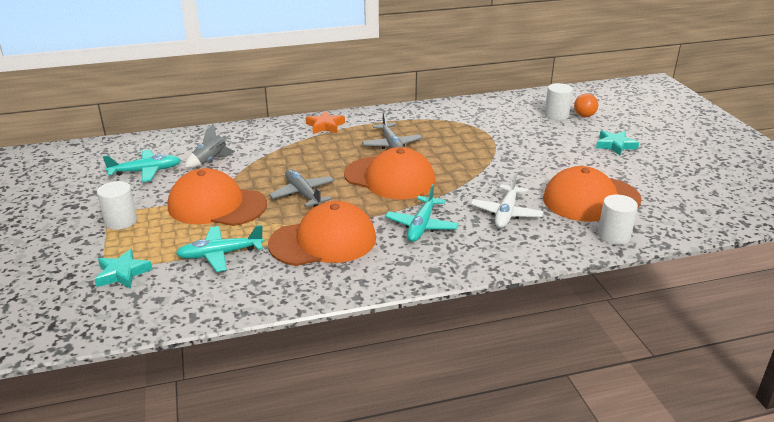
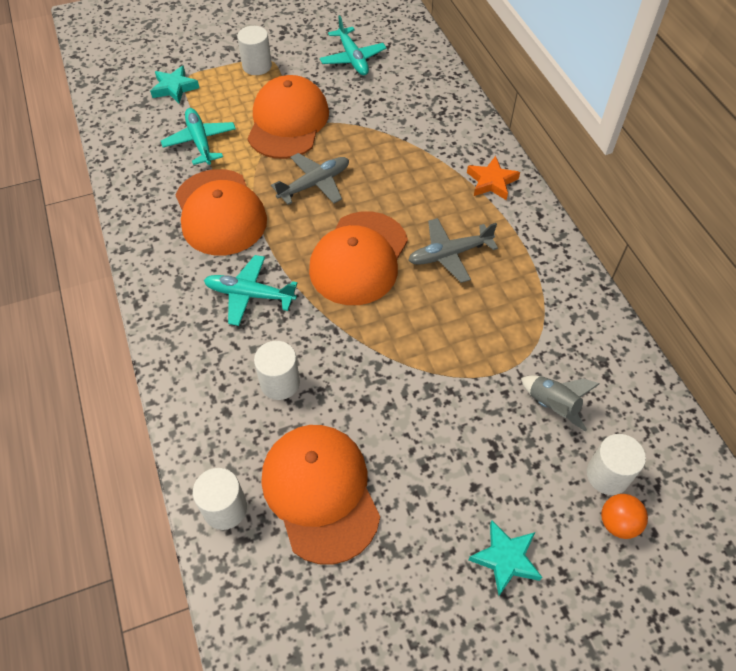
camera: 85 degrees right, 25 degrees up
grey rocket [185,123,235,168] -> grey rocket moved to [521,376,599,431]
white plane [471,173,544,228] -> white cylinder [254,341,300,400]

